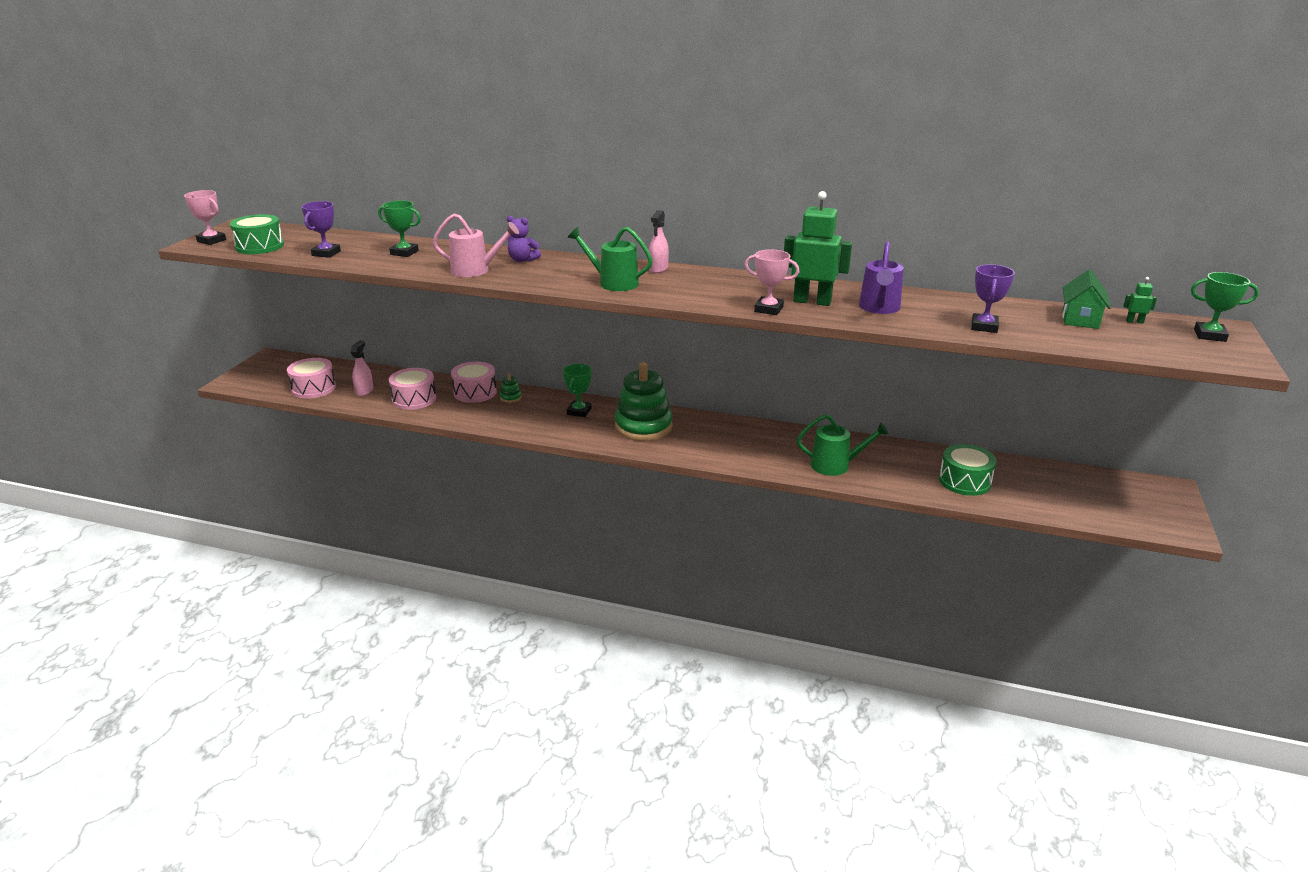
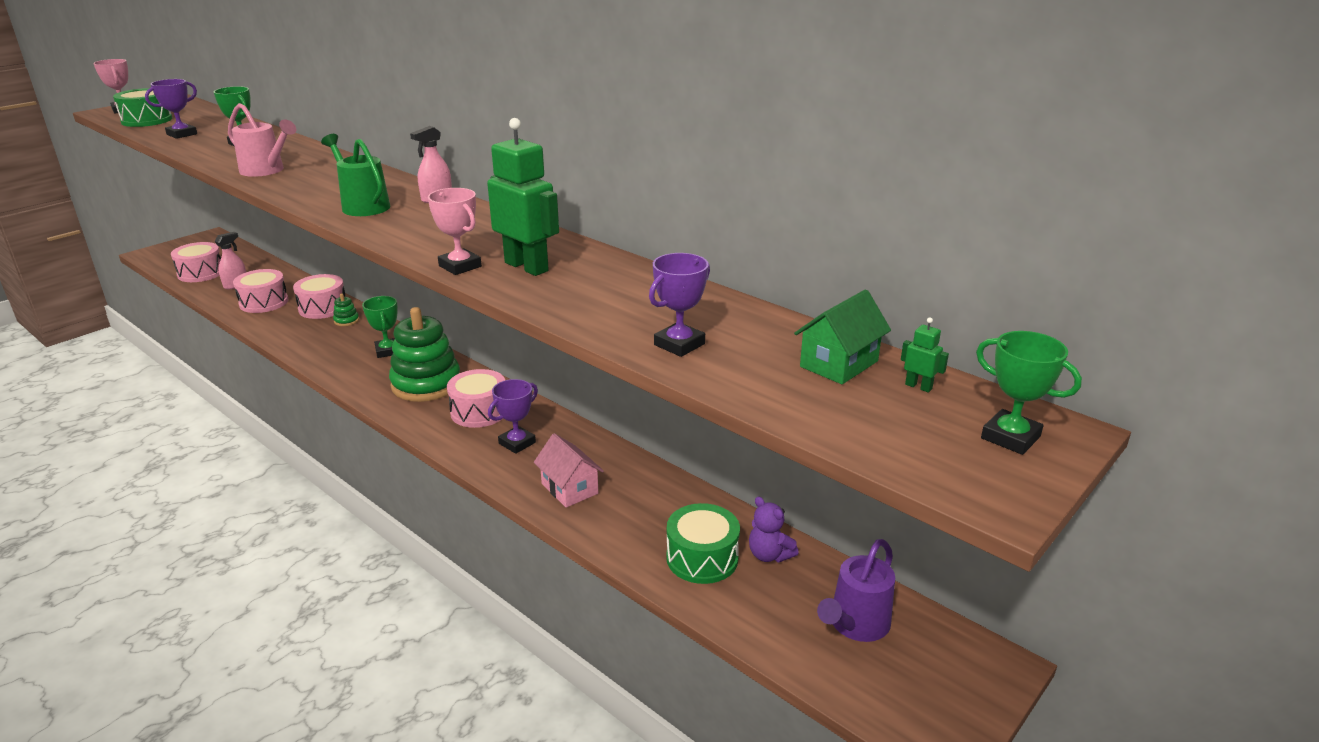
camera: 25 degrees right, 0 degrees up
purple teddy bear [507,216,541,262] -> purple teddy bear moved to [749,496,799,562]
green trophy [563,364,592,417] -> green trophy turned 60 degrees counterclockwise [362,296,398,358]
green watering can [797,414,889,476] -> pink house [534,433,604,508]
purple watering can [859,241,904,314] -> purple watering can moved to [817,539,895,642]
none -> pink drum [447,369,505,428]
none -> purple trophy [488,379,538,454]

